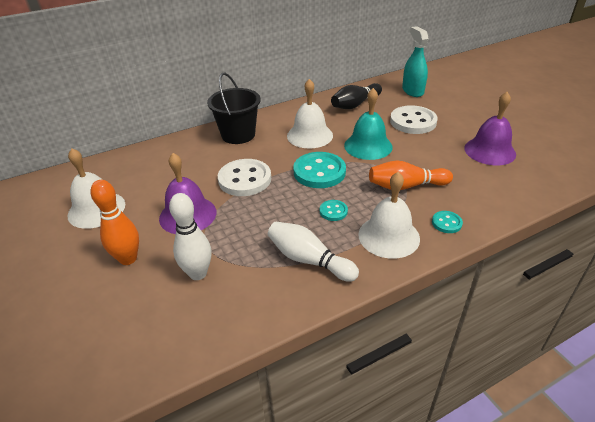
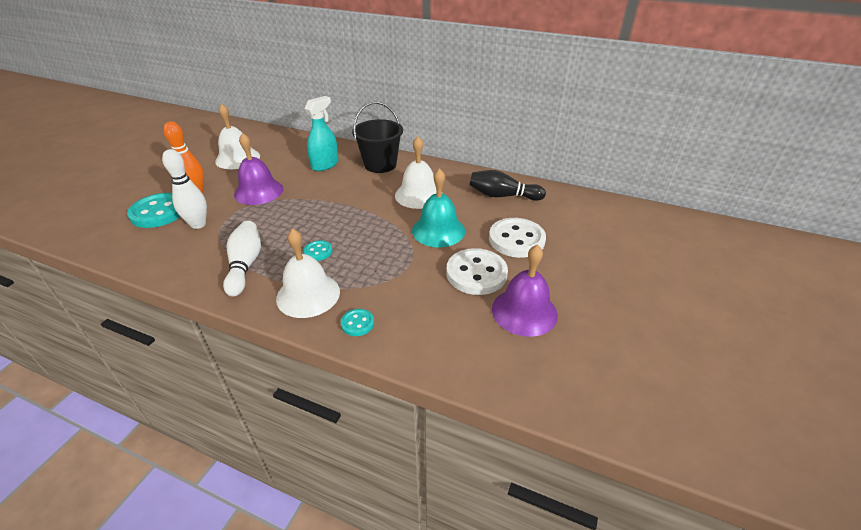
camera: 50 degrees right, 0 degrees up
white button [218,159,271,196] -> white button moved to [446,248,508,295]
turquoise button [293,152,346,188] -> turquoise button moved to [127,193,180,228]
orange bowling pin [369,160,453,190] -> none
turquoise spray bottle [402,26,429,97] -> turquoise spray bottle moved to [304,96,339,171]

